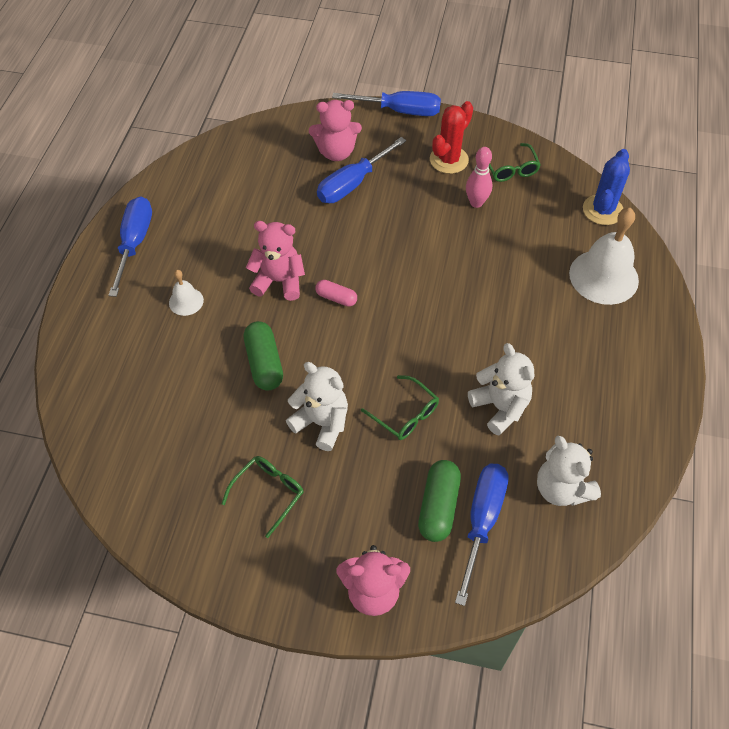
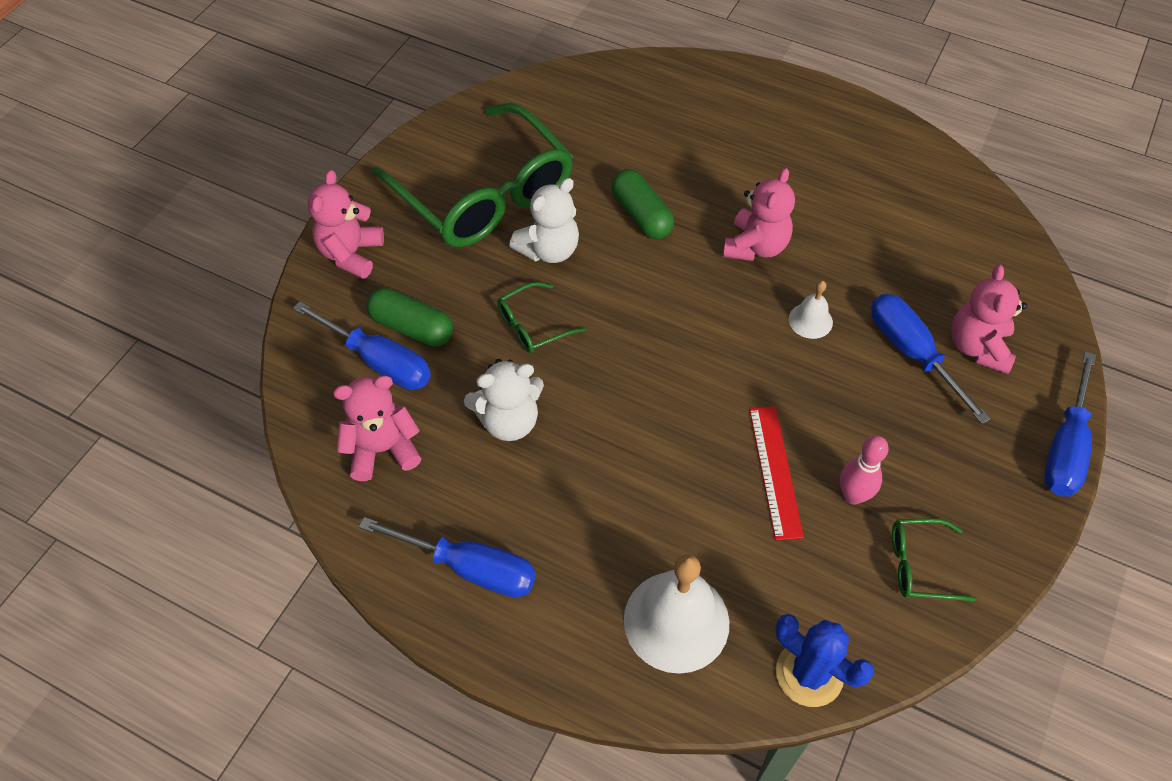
camera: 105 degrees right, 0 degrees up
blue screwdriver [108,196,152,297] -> blue screwdriver moved to [359,517,536,598]
white bell [169,270,204,316] -> white bell moved to [789,281,833,339]
green glasses [222,456,304,538] -> green glasses [372,103,573,247], size x2.42
green capsule [244,321,283,391] -> green capsule turned 60 degrees clockwise [611,169,674,239]
pink capsule [315,280,357,307] -> none
red cactus [430,101,473,174] -> none
white teddy bear [537,436,601,506] -> pink teddy bear [333,375,421,481]
none -> red ruler [749,406,804,540]

